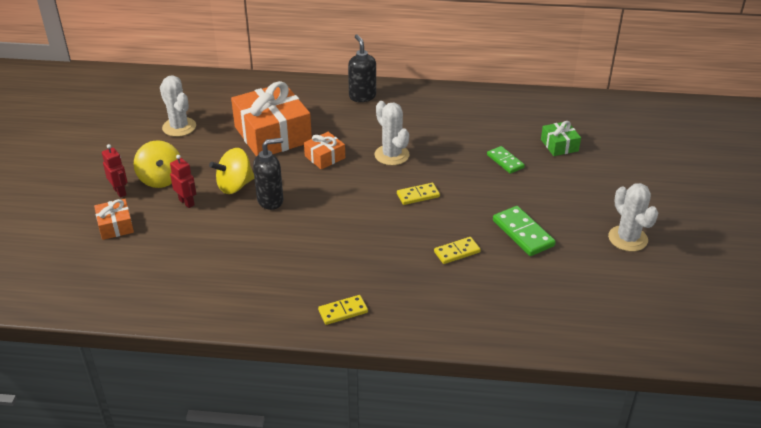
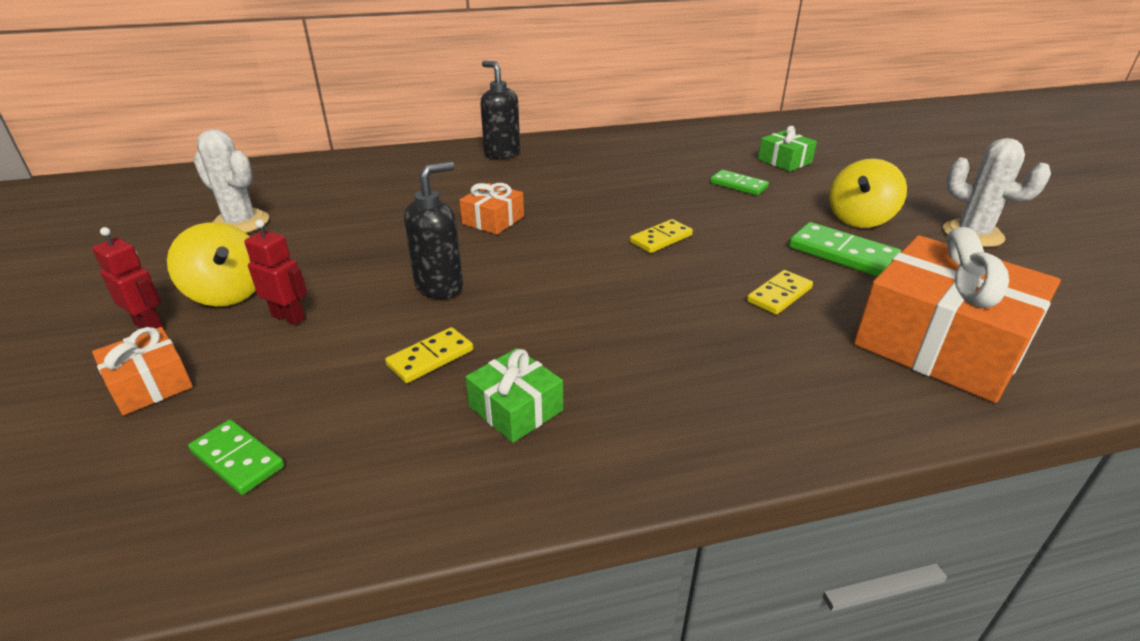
camera: 20 degrees left, 5 degrees down
yellow spinning top [209,148,255,194] -> yellow spinning top moved to [829,159,907,228]
orange gift [231,81,312,157] -> orange gift moved to [854,227,1061,403]
yellow domino [318,295,368,325] -> yellow domino moved to [385,327,473,383]
white cactus [374,101,409,166] -> none
none -> green domino [188,419,284,495]
none -> green gift [465,348,563,443]

